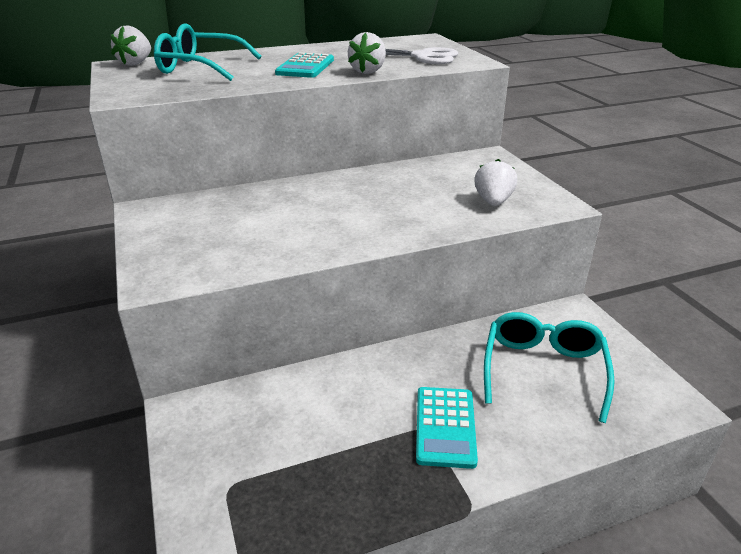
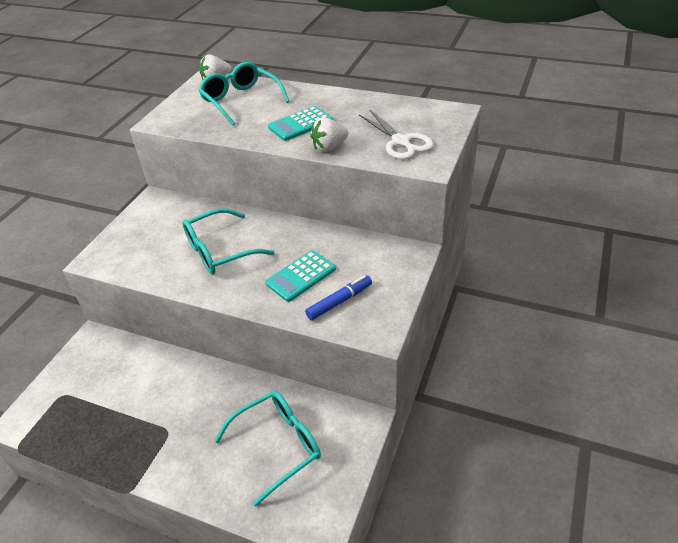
camera: 45 degrees right, 10 degrees up
turquoise calculator [416,387,478,469] -> turquoise calculator moved to [265,250,336,302]
white strawberry [474,159,517,206] -> blue marker [305,275,372,320]
none -> turquoise glasses [182,208,275,274]

